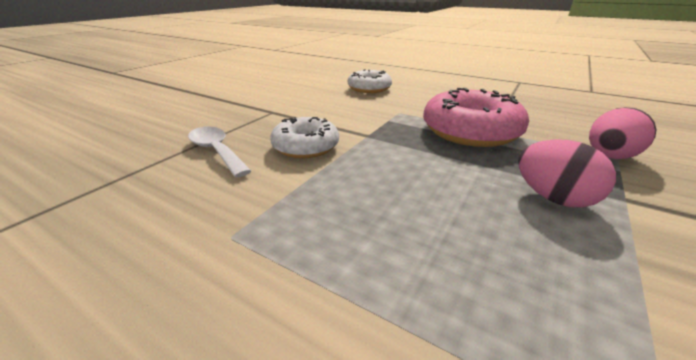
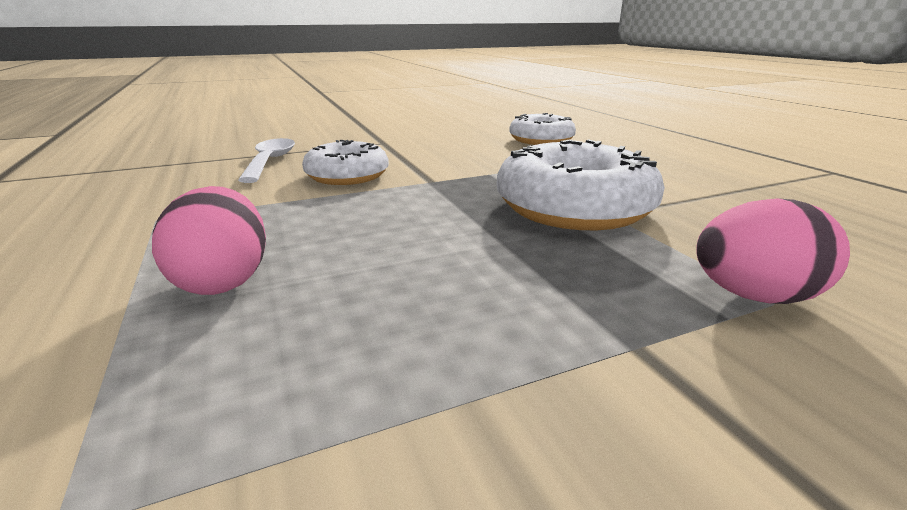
camera: 35 degrees right, 5 degrees down
pink donut [423,88,529,147] -> white donut [497,139,665,230]
pink egg [518,139,616,207] -> pink egg moved to [152,186,266,295]

